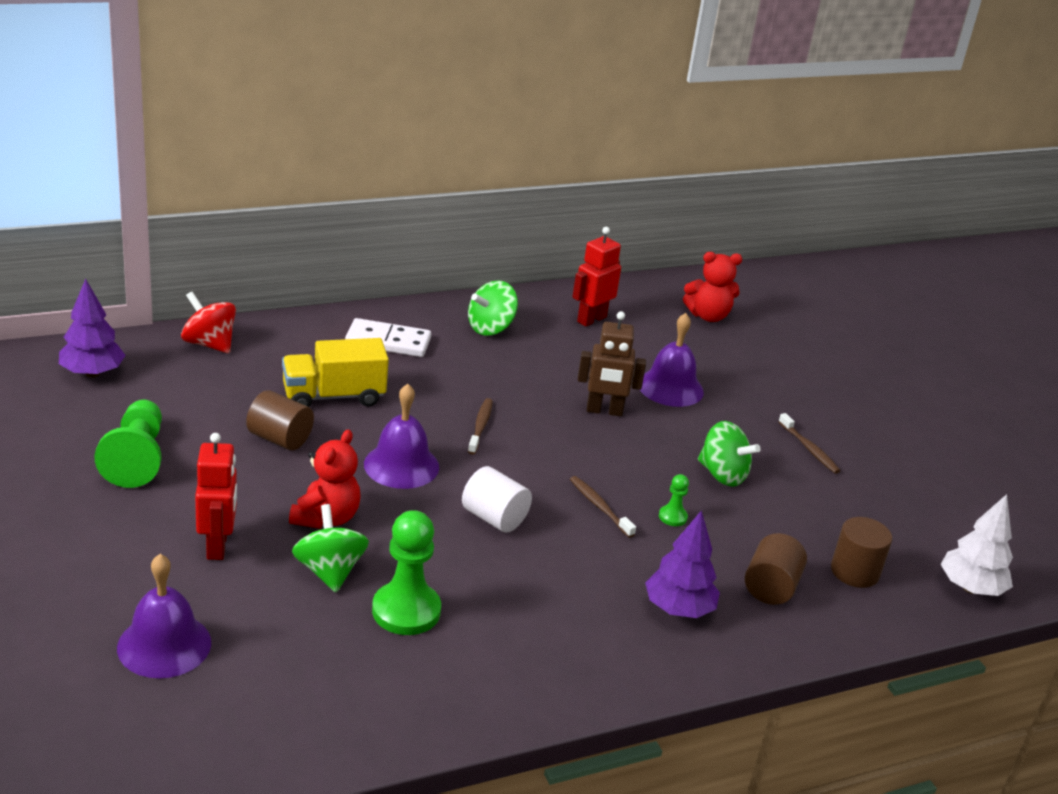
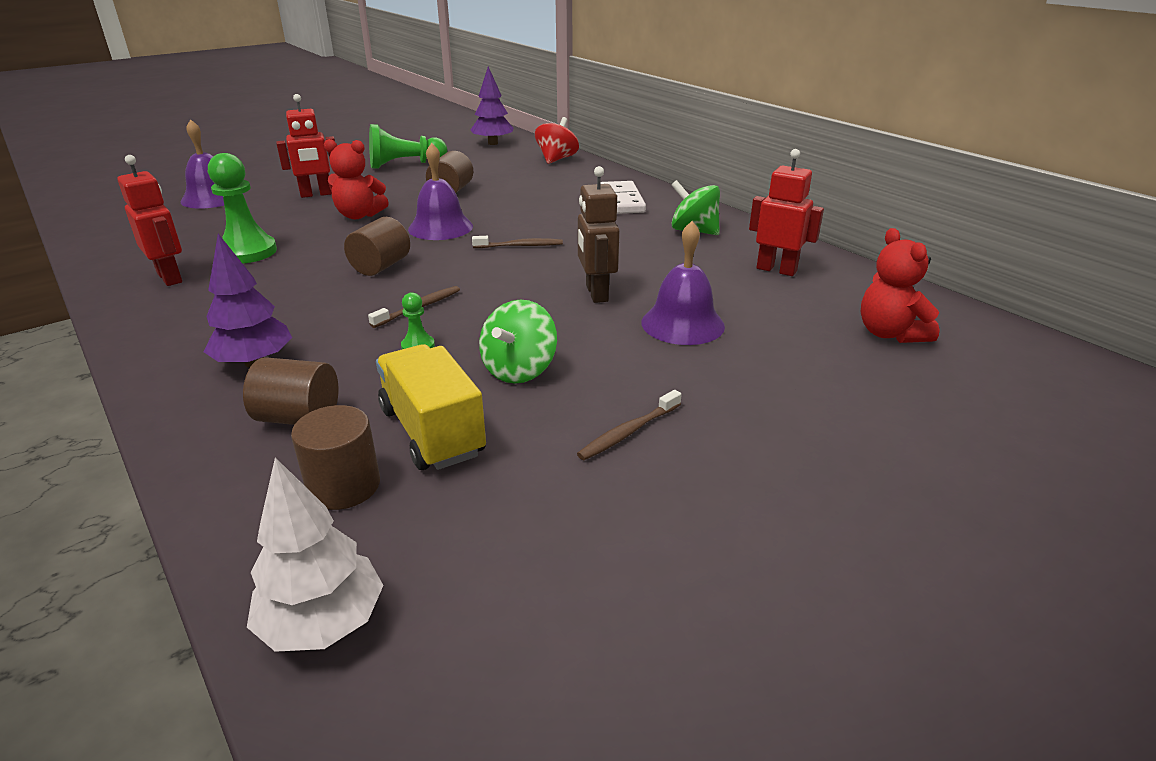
camera: 80 degrees right, 0 degrees up
yellow truck [282,338,389,407] -> yellow truck moved to [376,344,486,470]
green spinning top [292,504,369,592] -> none
white cylinder [462,466,532,533] -> brown cylinder [344,217,410,276]
none -> red robot [117,155,182,286]

